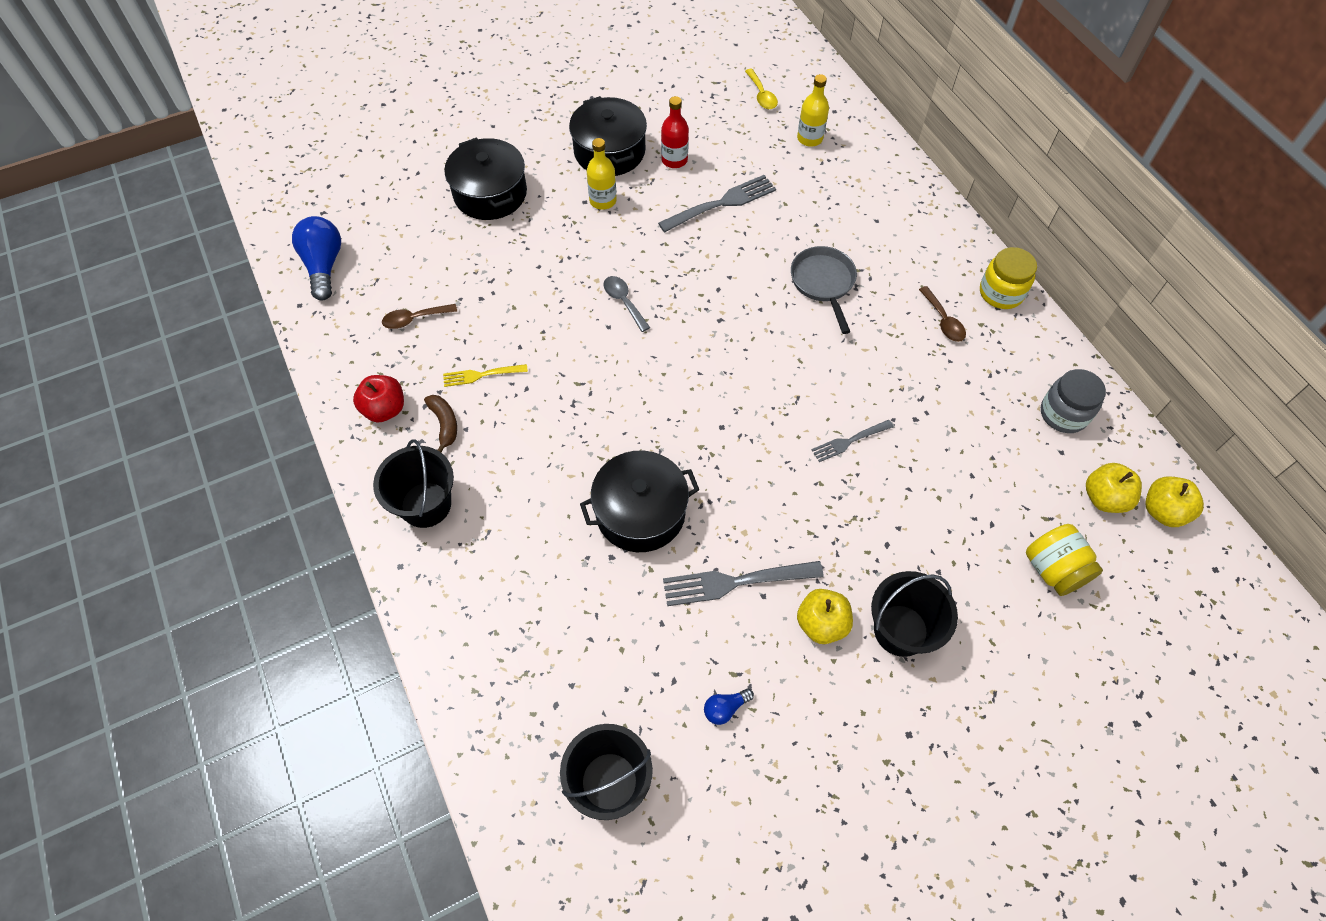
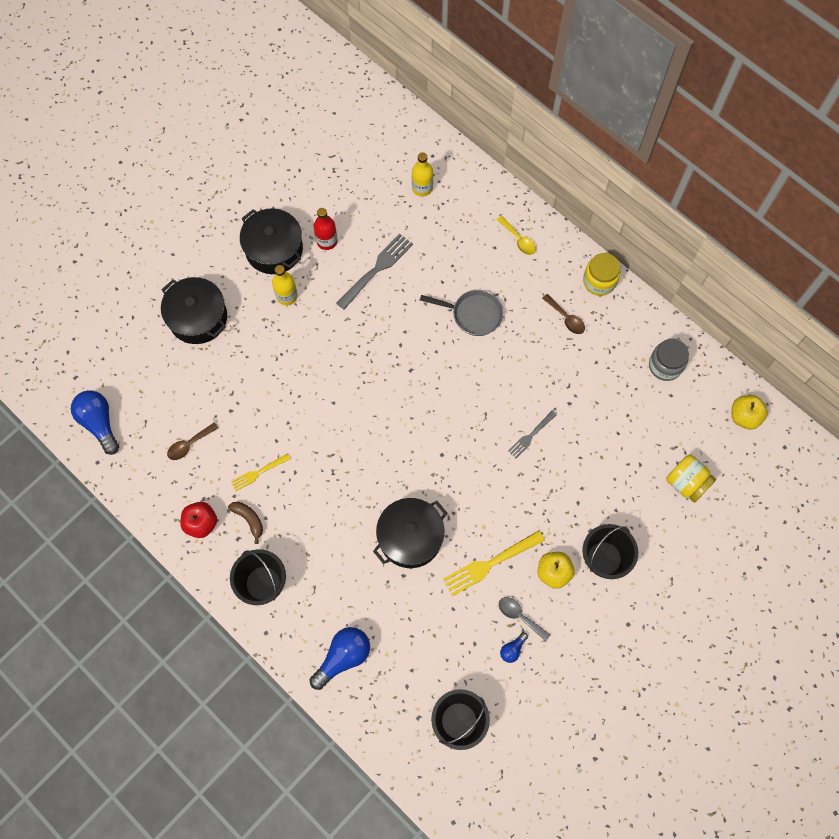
camera: 20 degrees left, 10 degrees up
grey spoon [604,276,650,332] -> grey spoon moved to [499,597,550,641]
grey fork [663,561,824,606] -> yellow fork [443,530,545,596]
yellow spoon [745,69,778,109] -> yellow spoon moved to [497,216,536,255]
grey pan [791,246,857,334] -> grey pan turned 135 degrees clockwise [420,290,503,336]
yellow apple [1086,463,1142,513] -> none
none -> blue light bulb [309,627,370,690]

